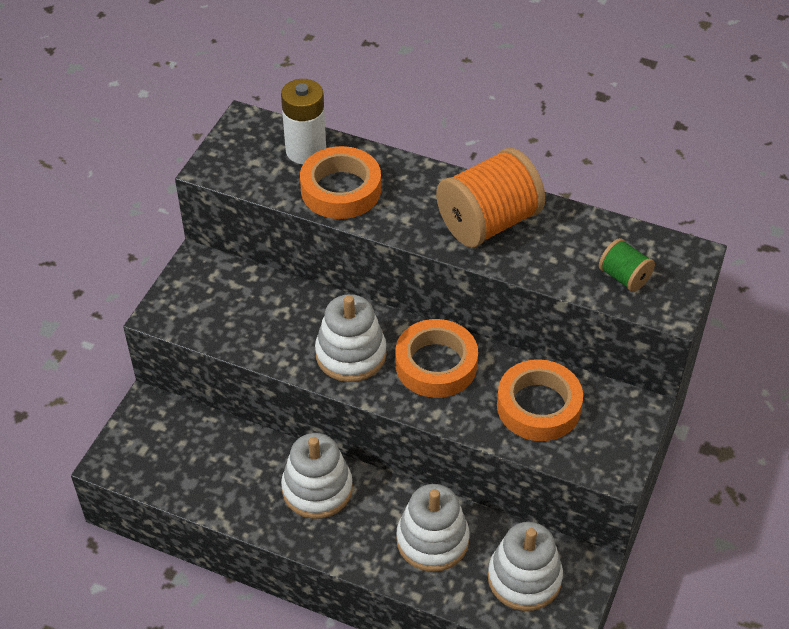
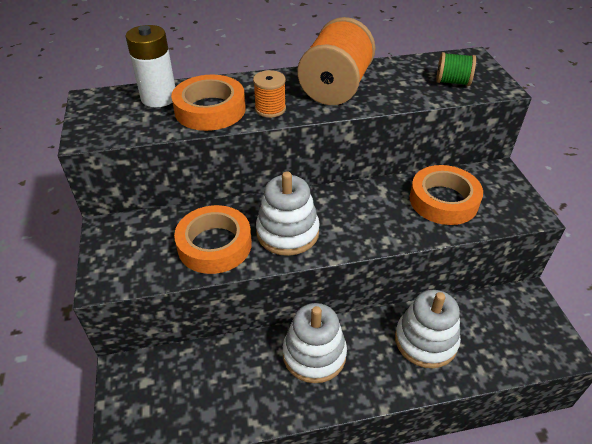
camera: 35 degrees left, 5 degrees down
orange tape [395,319,478,398] -> orange tape moved to [174,205,252,274]
white stacking toy [488,522,563,611] -> none
none -> orange spool [253,70,286,118]

